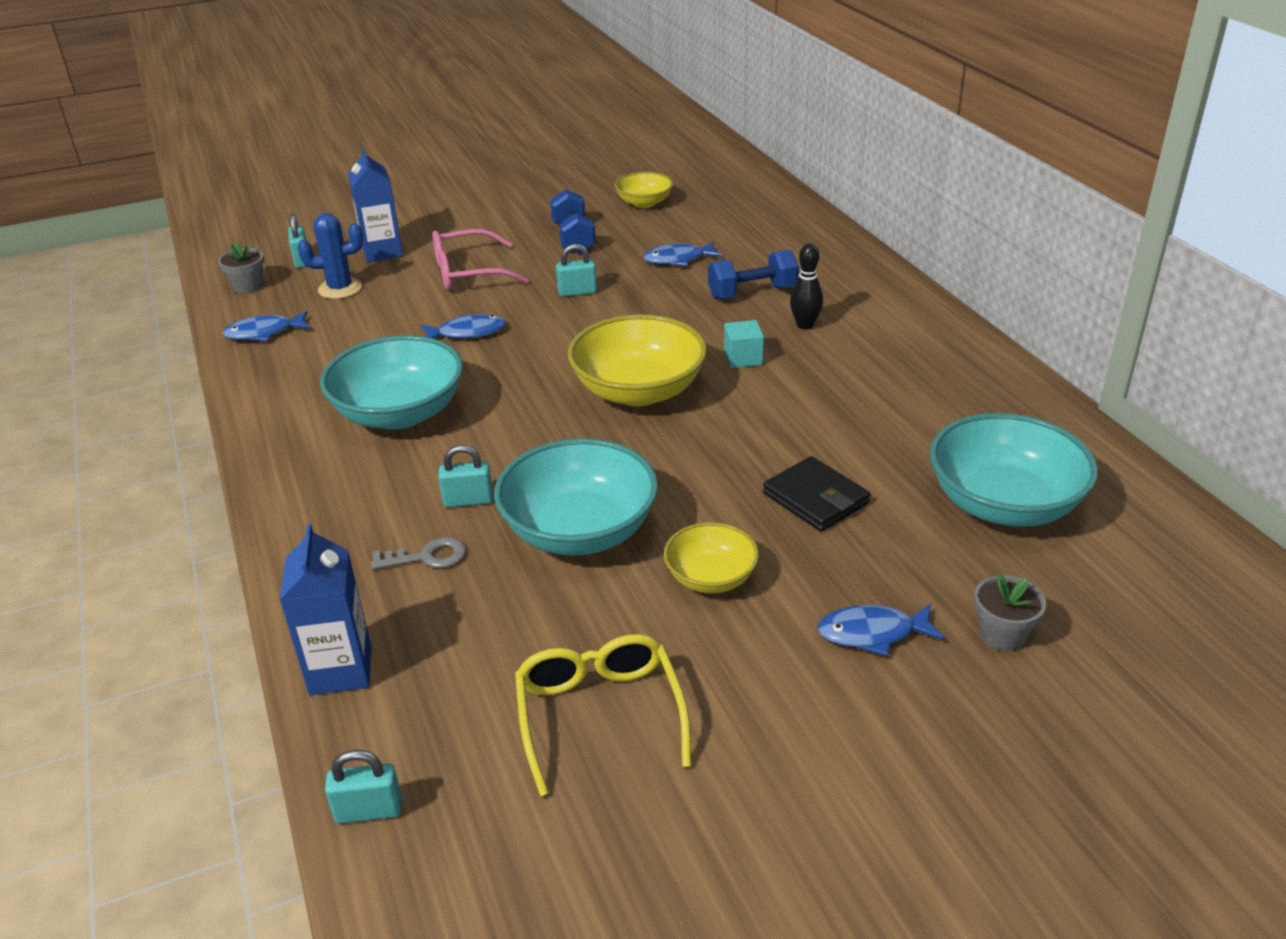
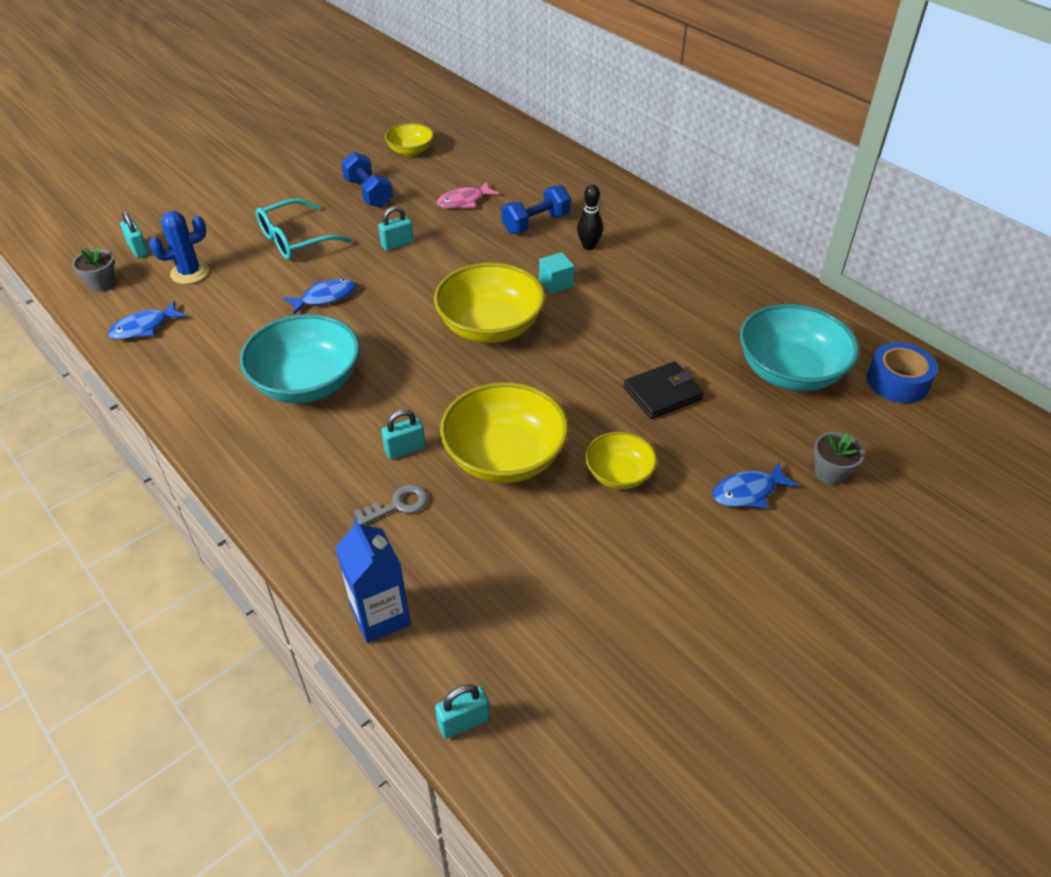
camera: 20 degrees left, 10 degrees up
blue carton [348,148,403,262] -> none
pink glasses [432,229,529,290] -> turquoise glasses [256,198,352,260]
turquoise bowl [494,438,658,556] -> yellow bowl [440,382,569,483]
yellow glasses [515,634,691,796] -> none
blue fish [643,241,722,266] -> pink fish [437,181,499,209]
black wallet [763,456,870,532] -> black wallet turned 60 degrees counterclockwise [624,361,704,419]
none -> blue tape [867,342,938,403]

